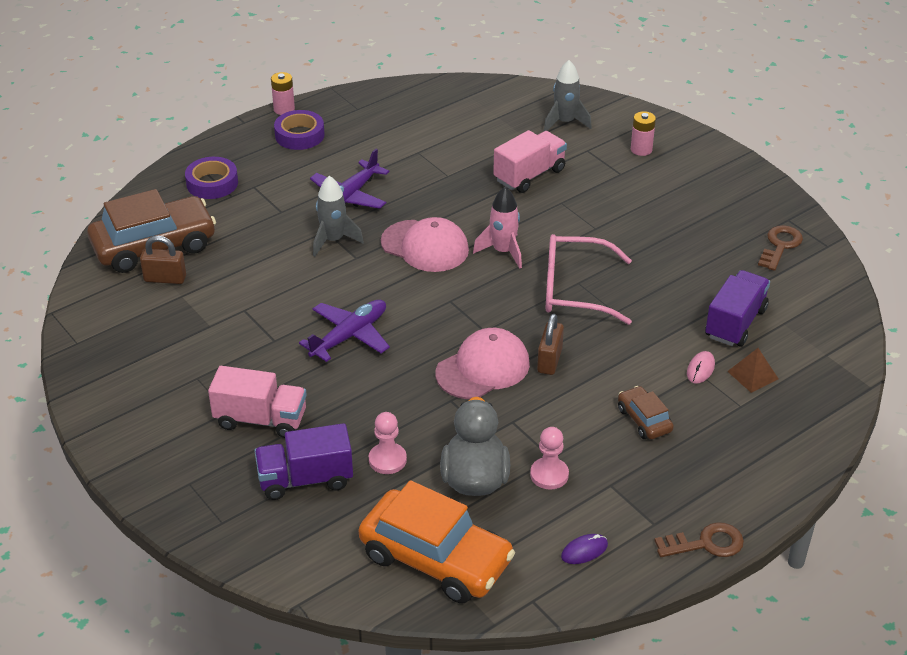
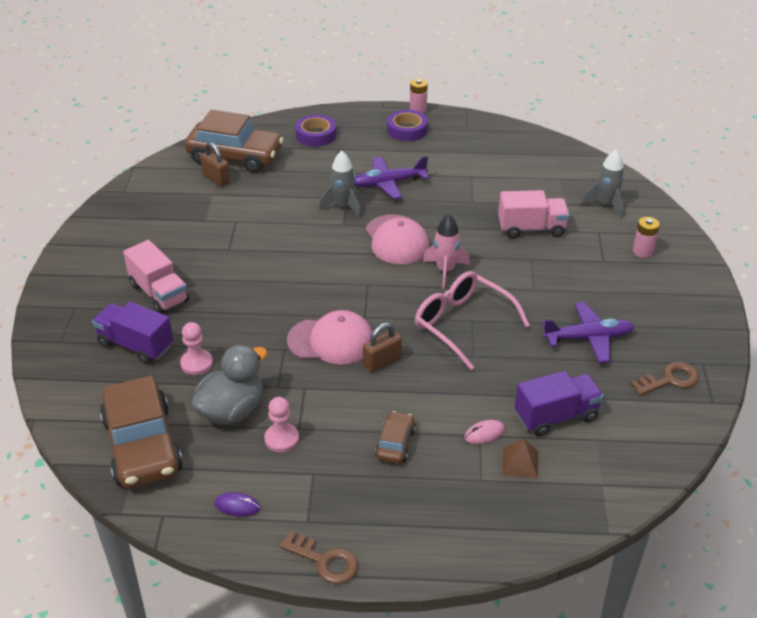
camera: 40 degrees right, 0 degrees up
purple plane [299,300,390,362] -> purple plane moved to [542,302,634,363]
orange car [359,480,515,603] -> brown car [100,376,183,488]

